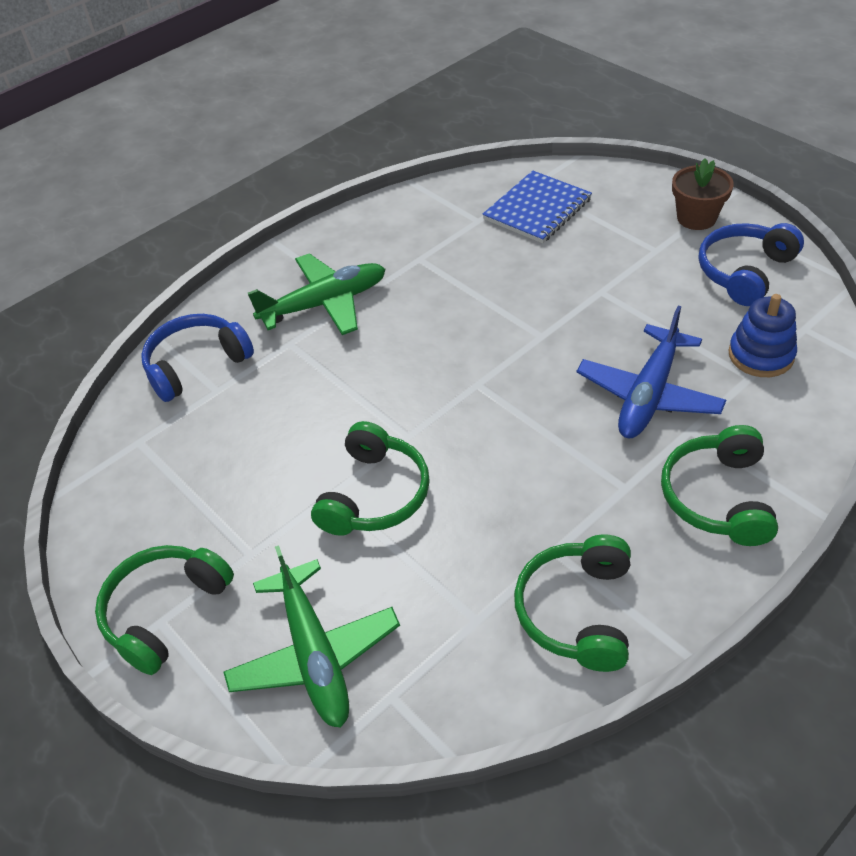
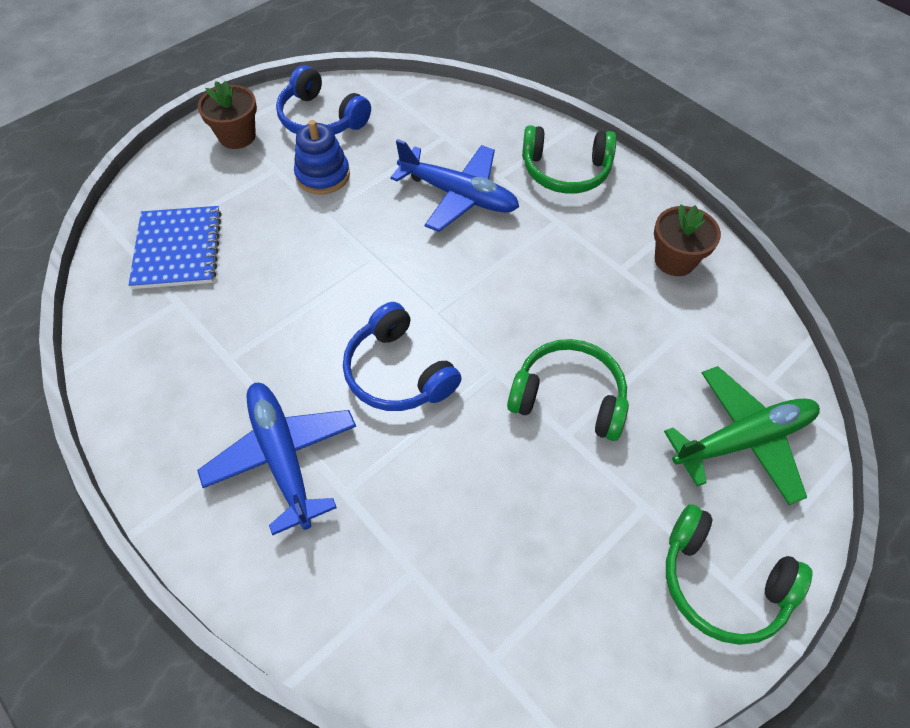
camera: 95 degrees left, 10 degrees up
blue headphones [141,314,254,402] -> blue headphones moved to [343,302,462,411]
green plane [248,253,385,335] -> blue plane [197,383,356,535]
blue notebook [482,170,592,243] -> blue notebook turned 45 degrees clockwise [129,206,222,289]
green headphones [514,534,631,672] -> brown flower pot [654,204,721,276]
blue stacking toy [728,294,797,377] -> blue stacking toy moved to [294,120,350,195]

